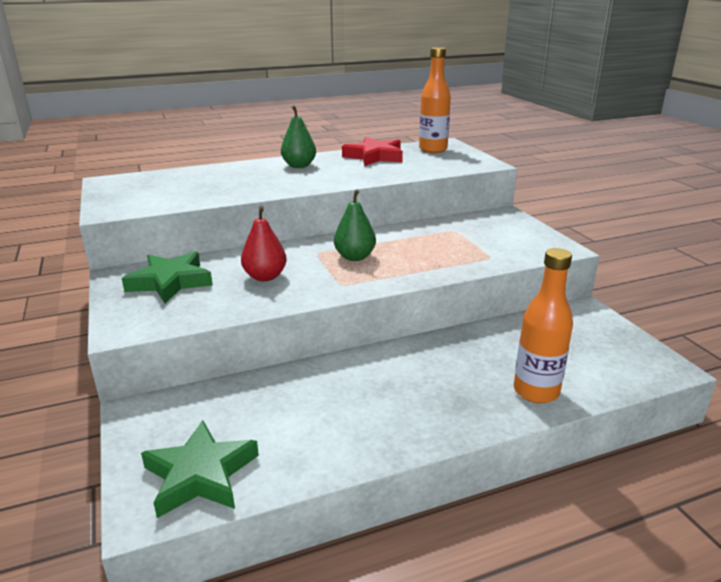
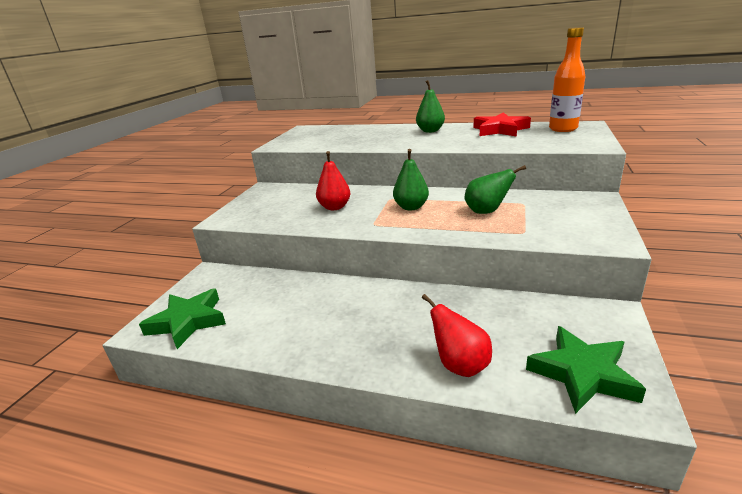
camera: 40 degrees right, 0 degrees up
green star [122,251,213,303] -> green star moved to [526,326,646,414]
orange bottle [514,248,573,403] -> red pear [422,294,492,377]
none -> green pear [464,165,526,214]

